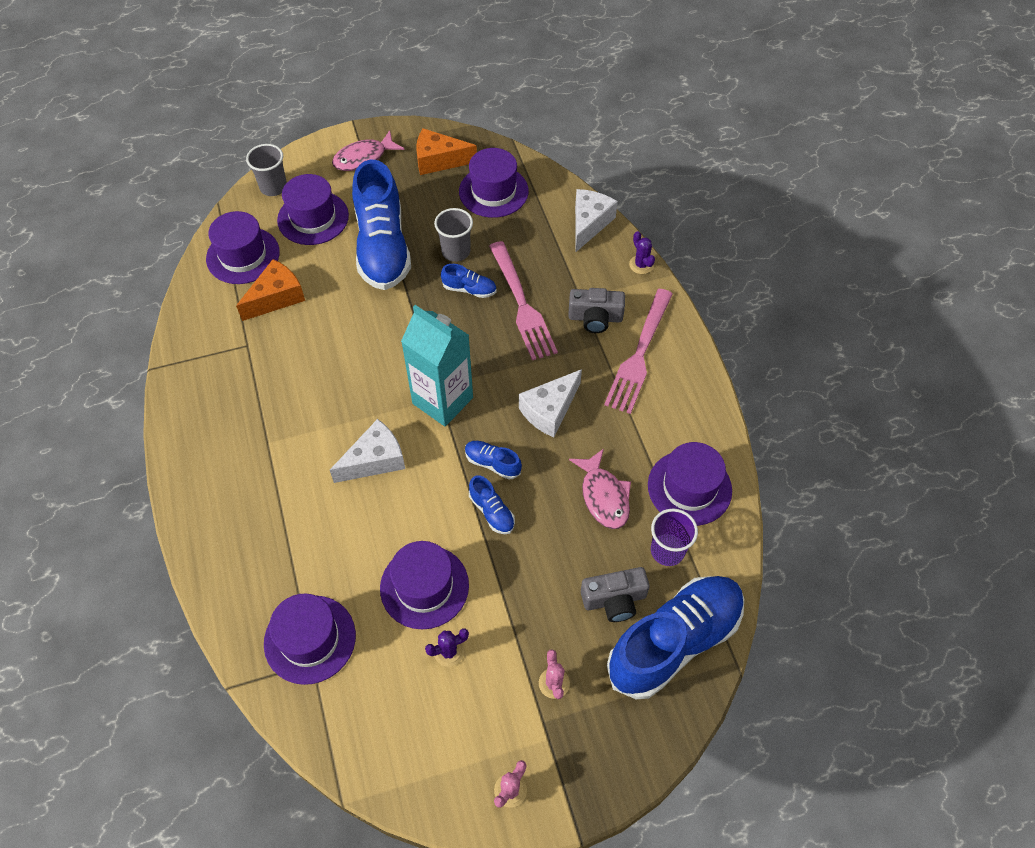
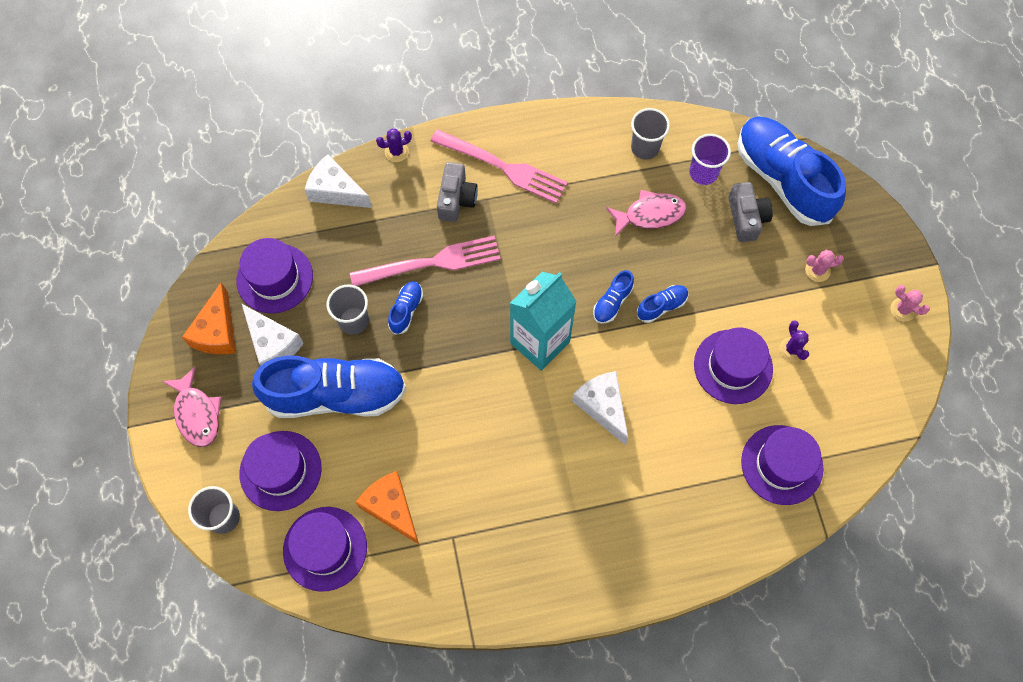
camera: 85 degrees left, 10 degrees up
white cheese [519,369,582,437] -> white cheese moved to [242,304,304,366]
purple hat [648,442,732,526] -> grey cup [631,108,670,160]

